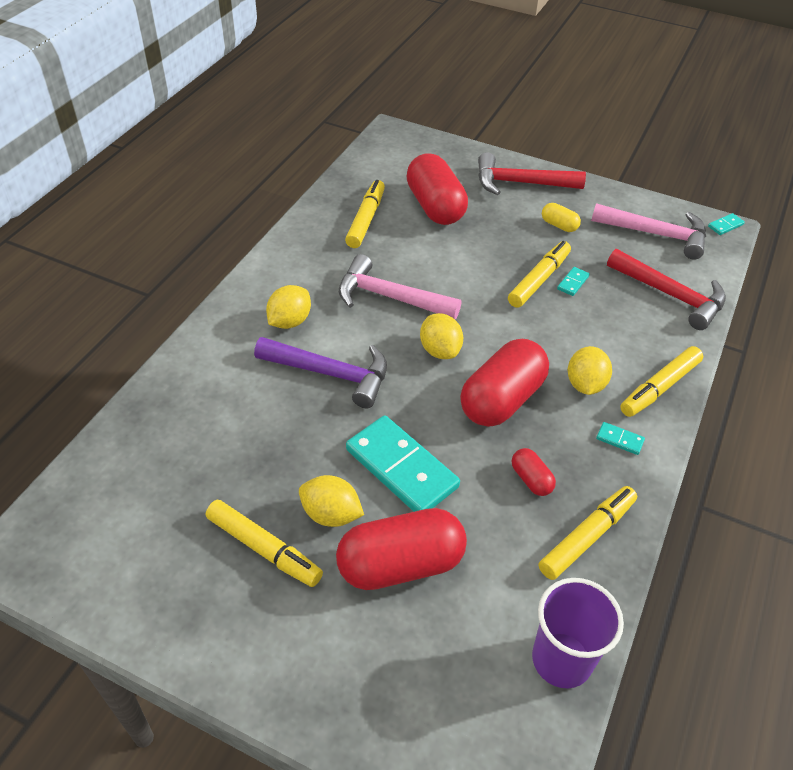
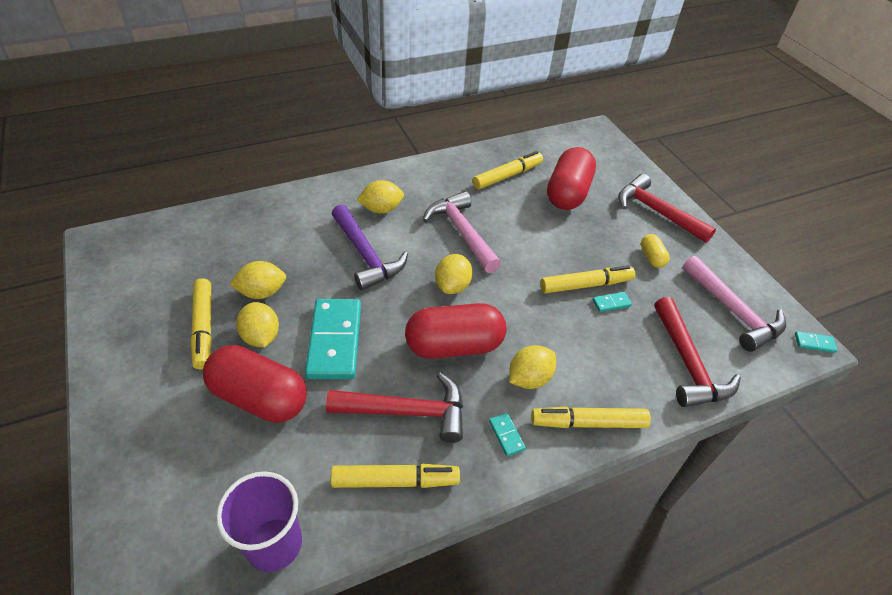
camera: 40 degrees right, 0 degrees up
red capsule [512,448,556,496] -> red hammer [326,373,463,443]
none -> yellow lemon [229,261,286,299]

